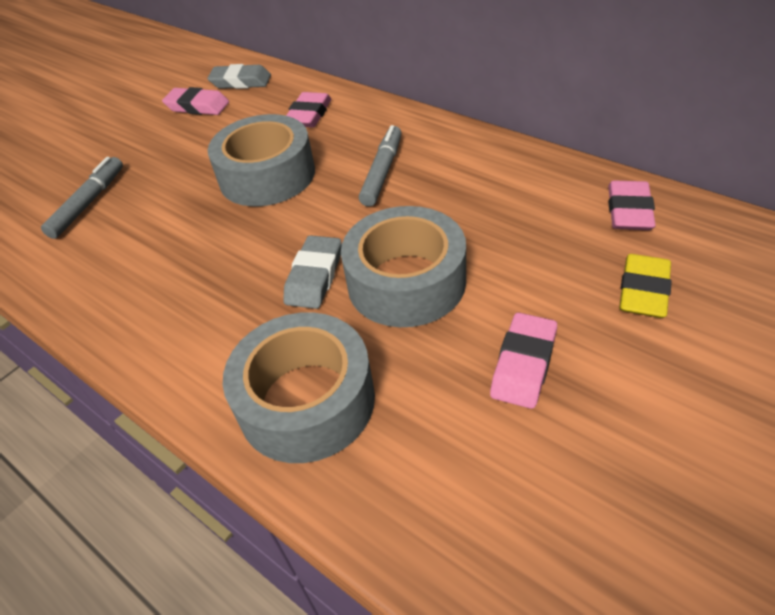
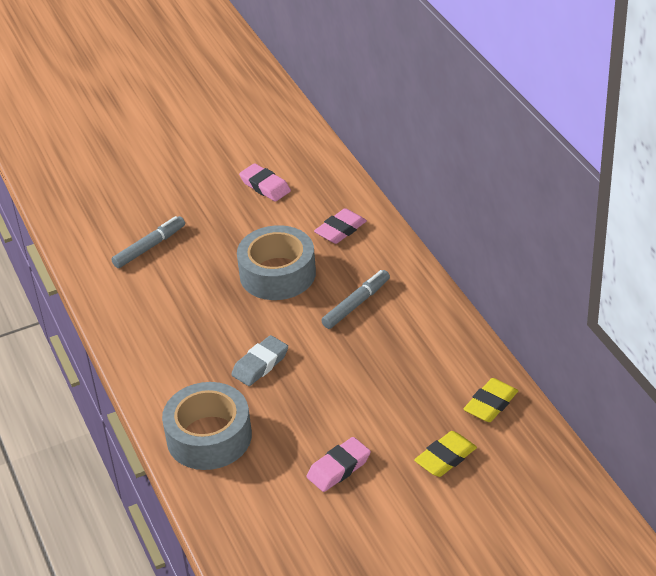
camera: 25 degrees right, 5 degrees down
grey eraser [207,64,271,89] -> none
grey tape [341,206,466,327] -> none
pink eraser [608,181,656,230] -> yellow eraser [464,378,518,422]

